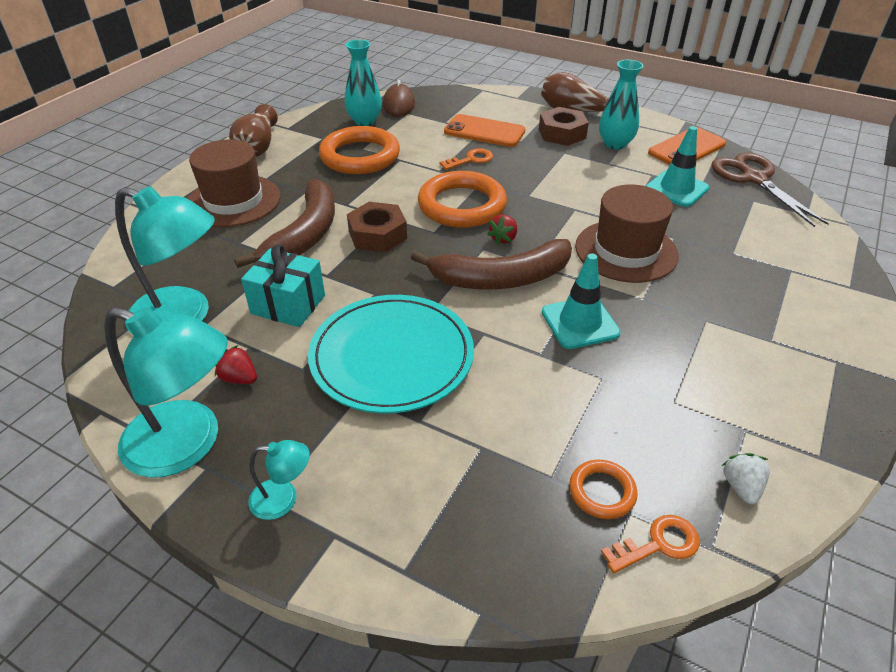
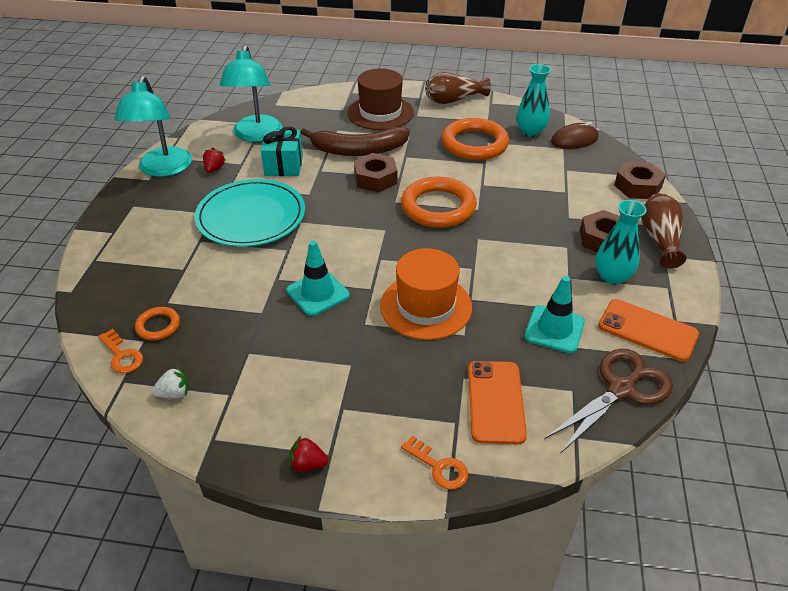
camera: 70 degrees right, 0 degrees up
turquoise lamp [248,440,310,520] -> none
brown banana [411,239,572,289] -> none
orange key [440,148,493,170] -> orange key moved to [401,435,468,490]
orange phone [444,114,525,147] -> orange phone moved to [468,361,527,444]
red strawberry [487,215,517,245] -> red strawberry moved to [289,436,328,472]
brown hat [575,185,679,283] -> orange hat [380,248,472,340]
none -> brown nut [614,161,666,199]

